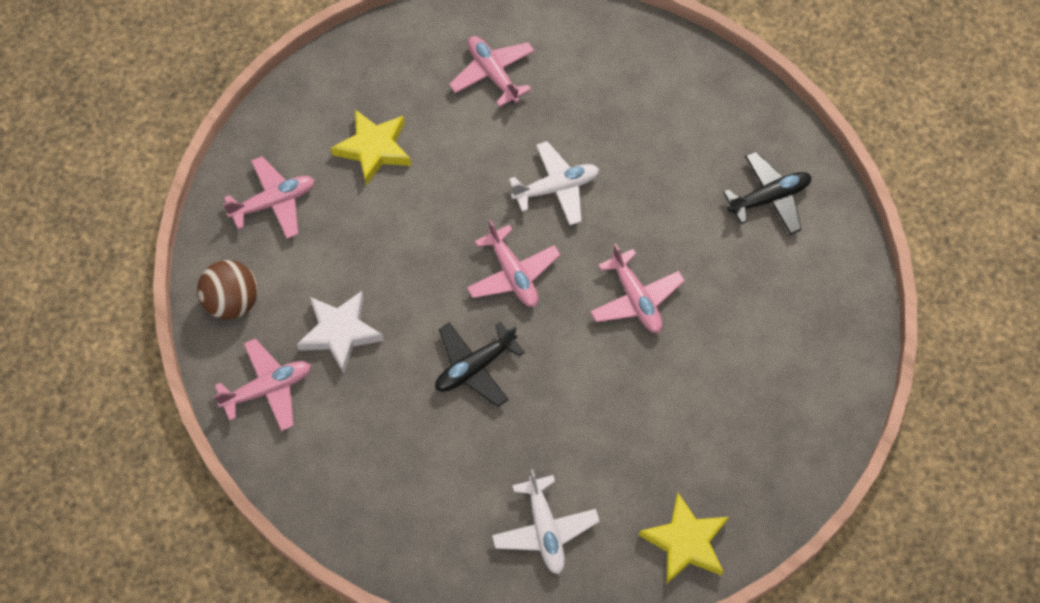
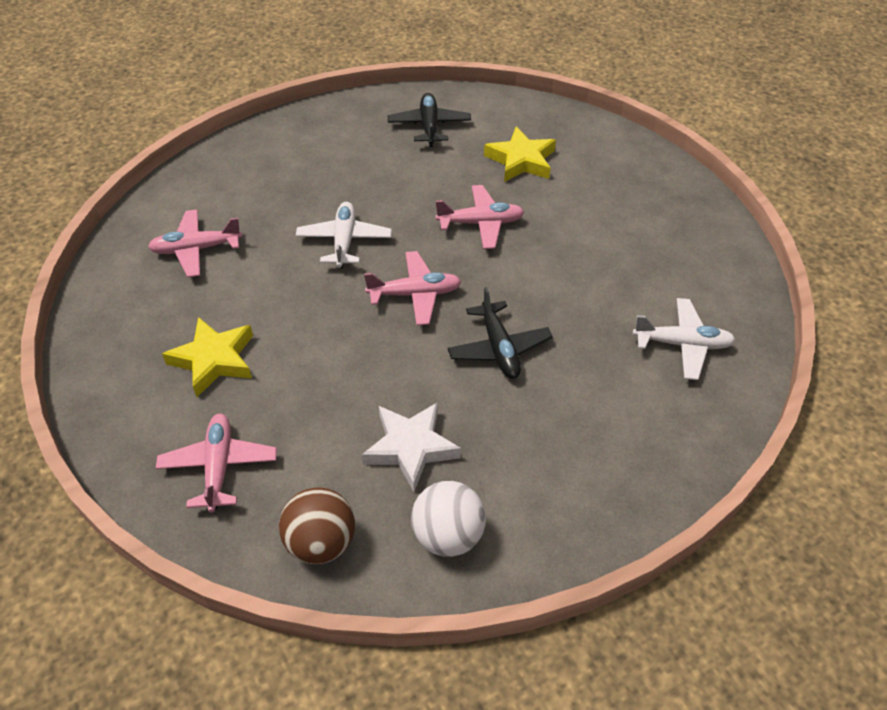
camera: 70 degrees left, 15 degrees down
pink plane [213,339,311,431] -> white ball [411,481,486,557]
yellow star [639,493,729,584] -> yellow star moved to [484,127,556,182]

